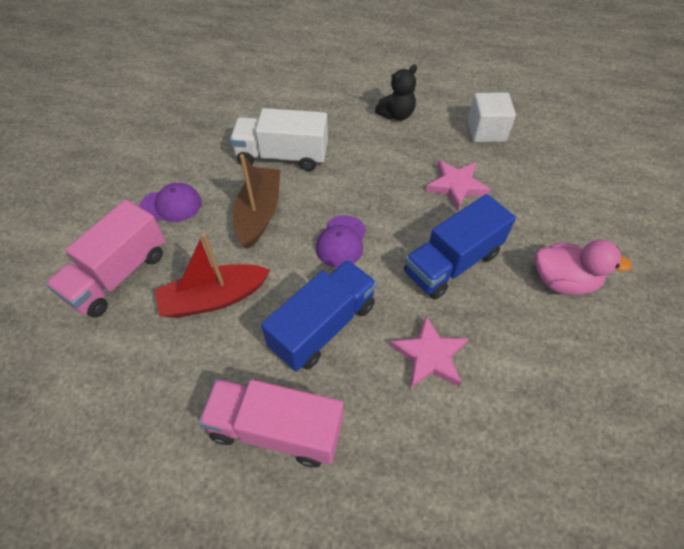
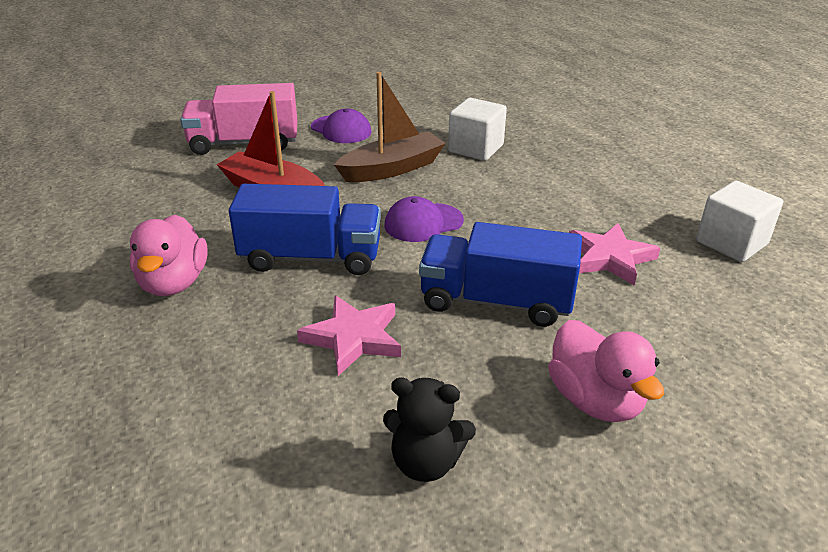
camera: 50 degrees right, 20 degrees down
pink truck [198,379,343,468] -> pink duck [130,215,208,296]
white truck [230,108,328,171] -> white cube [448,98,507,161]
black teddy bear [375,65,417,120] -> black teddy bear moved to [383,378,476,482]

